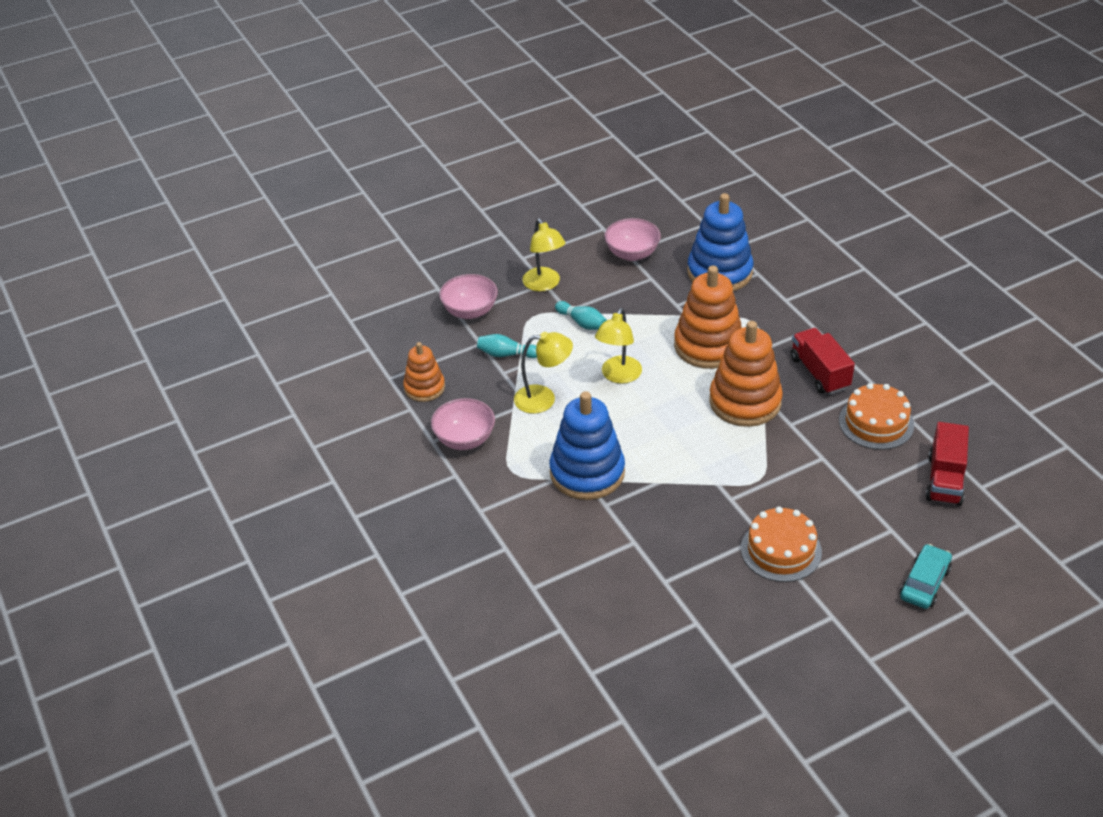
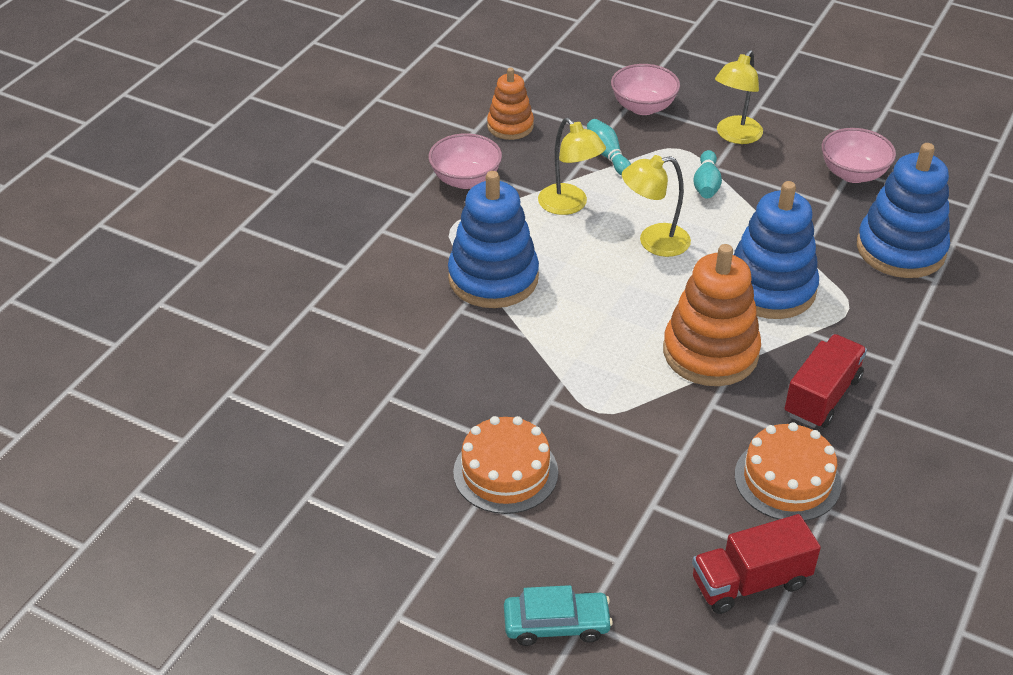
camera: 55 degrees right, 0 degrees up
orange stacking toy [674,266,742,369] -> blue stacking toy [734,181,819,319]

